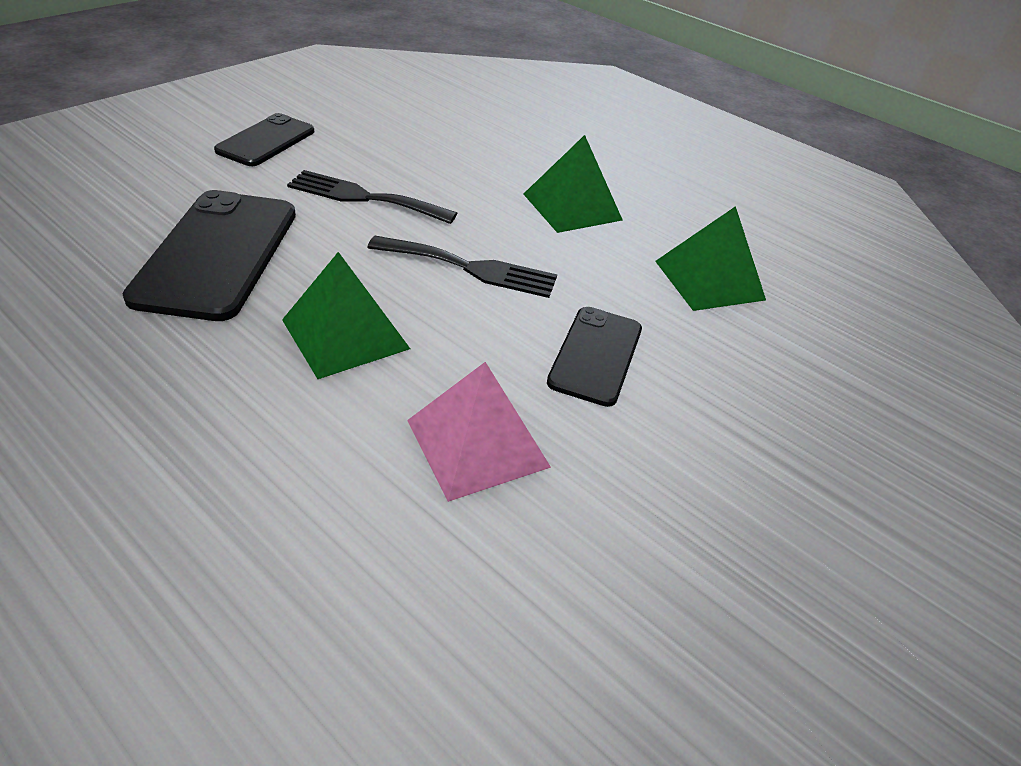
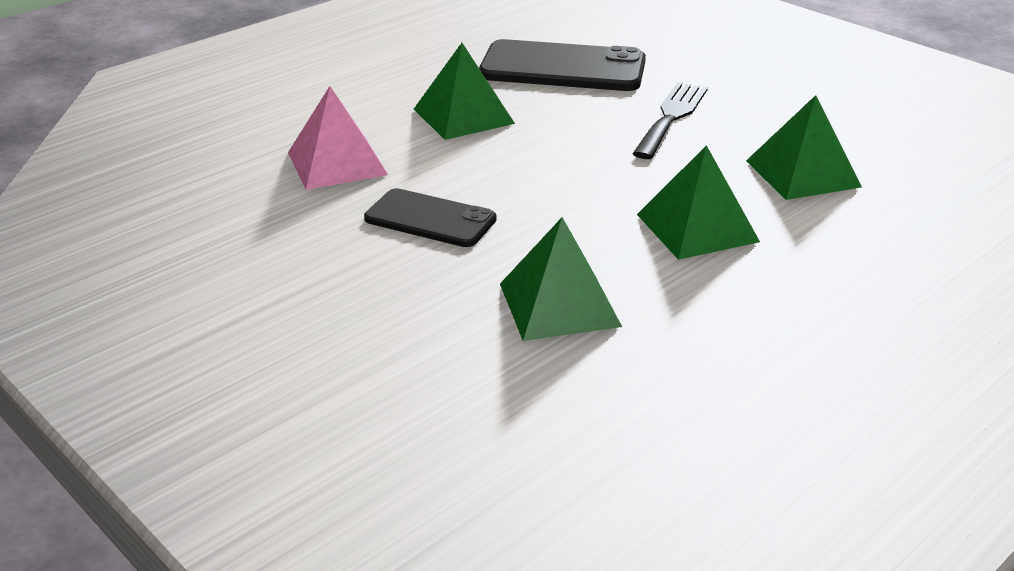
camera: 100 degrees right, 10 degrees down
black phone [214,113,314,166] -> none
black fork [368,236,557,298] -> none
none -> green pyramid [746,95,862,200]

